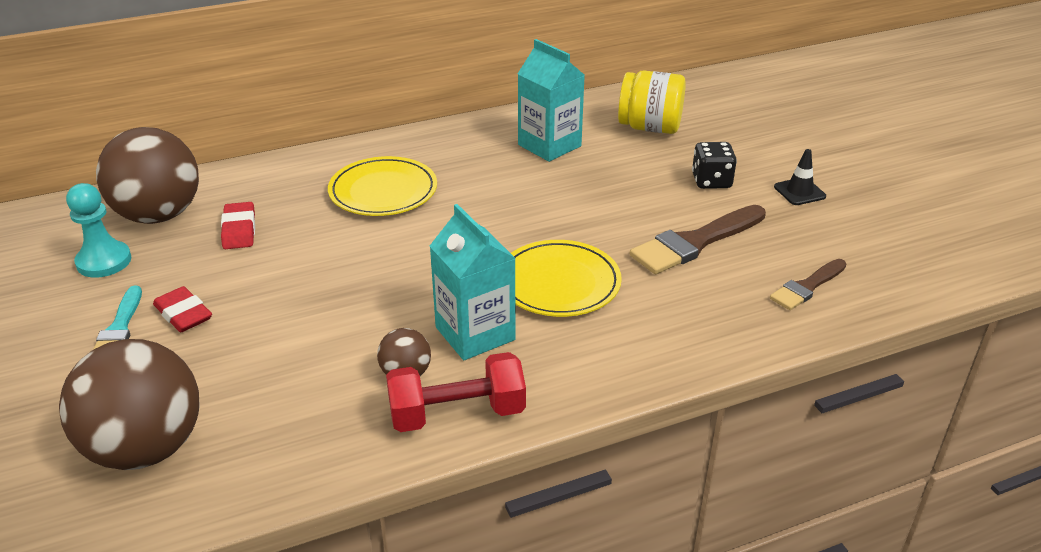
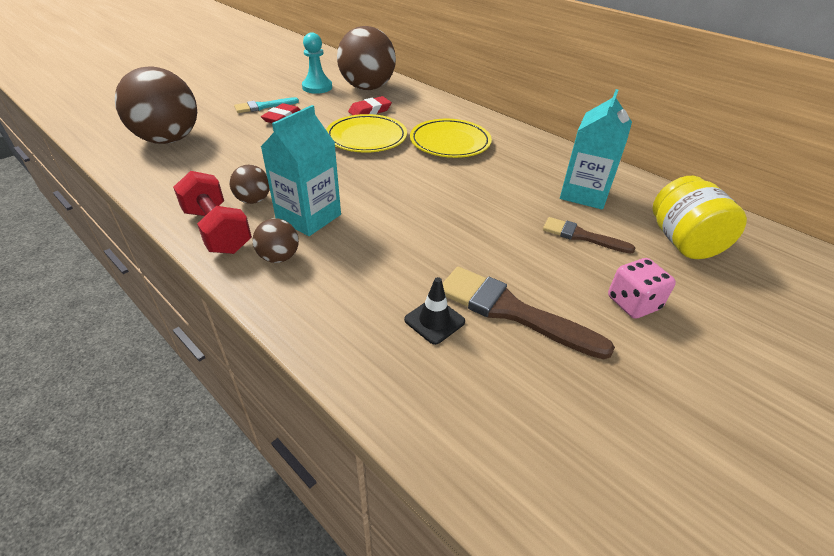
camera: 65 degrees right, 5 degrees up
yellow plate [511,240,622,317] -> yellow plate moved to [326,114,407,153]
black dice [692,142,737,189] -> pink dice [608,258,676,319]
brown brush [770,259,846,310] -> brown brush moved to [543,217,636,254]
black traffic cone [774,149,826,205] -> black traffic cone moved to [404,277,465,345]
none -> brown ball [252,218,299,263]

